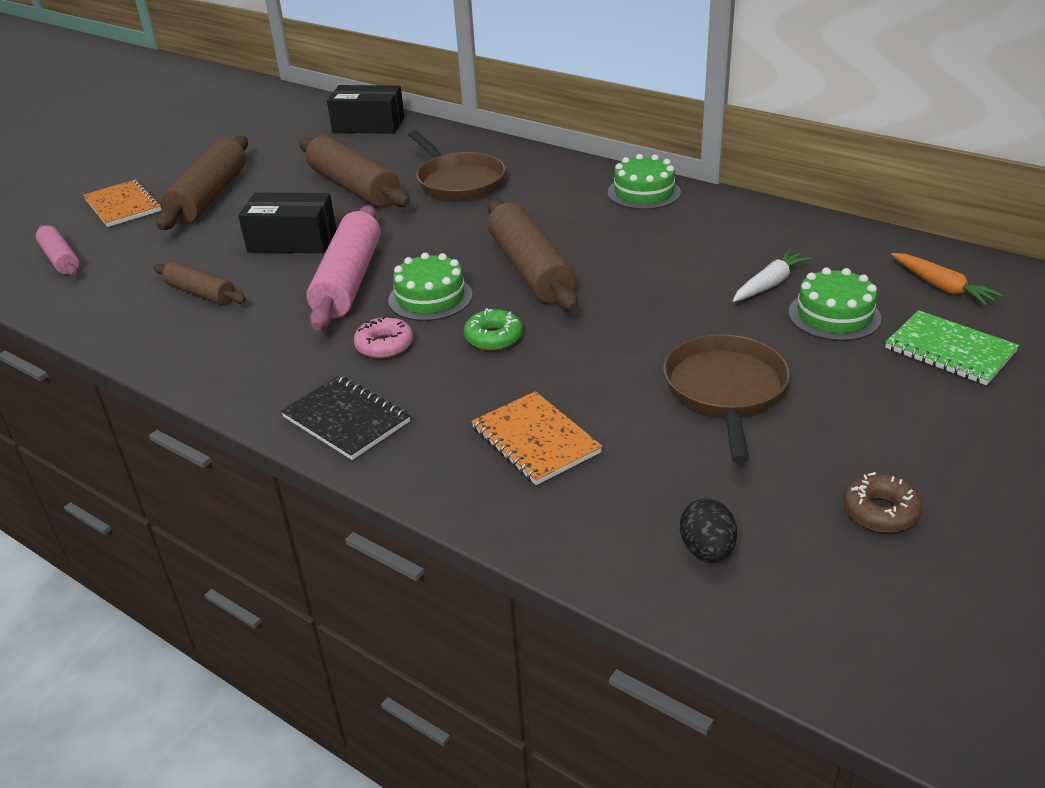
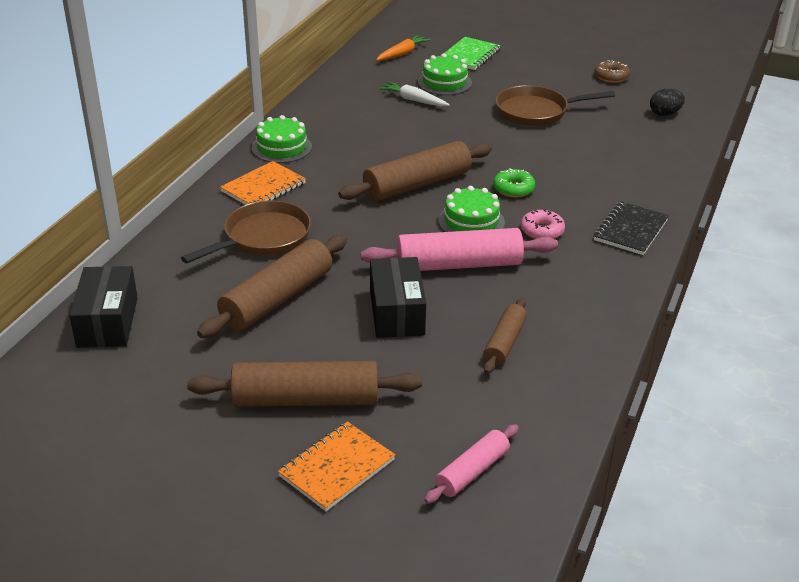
camera: 105 degrees left, 0 degrees up
orange notebook [471,391,603,485] -> orange notebook moved to [220,161,306,205]

